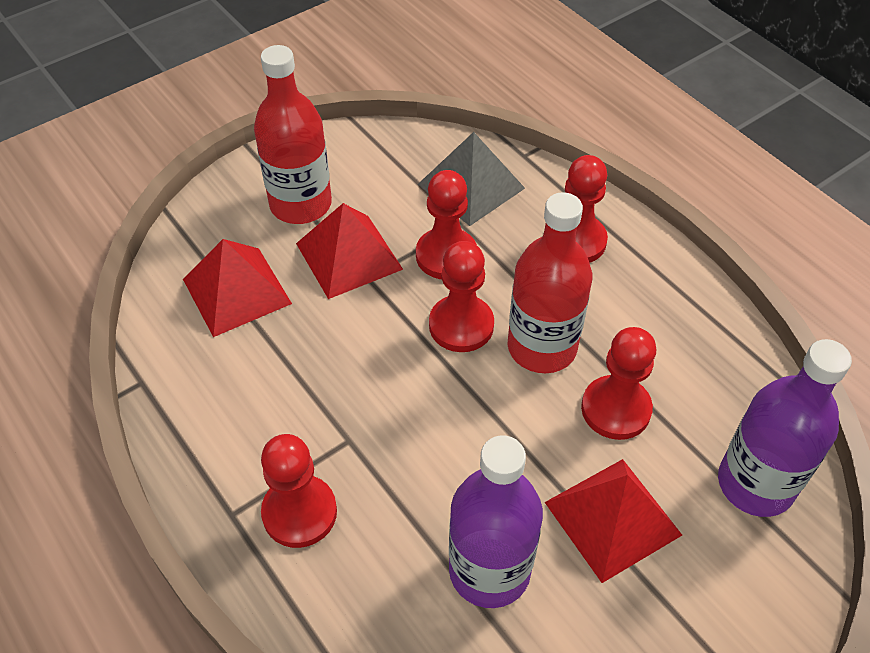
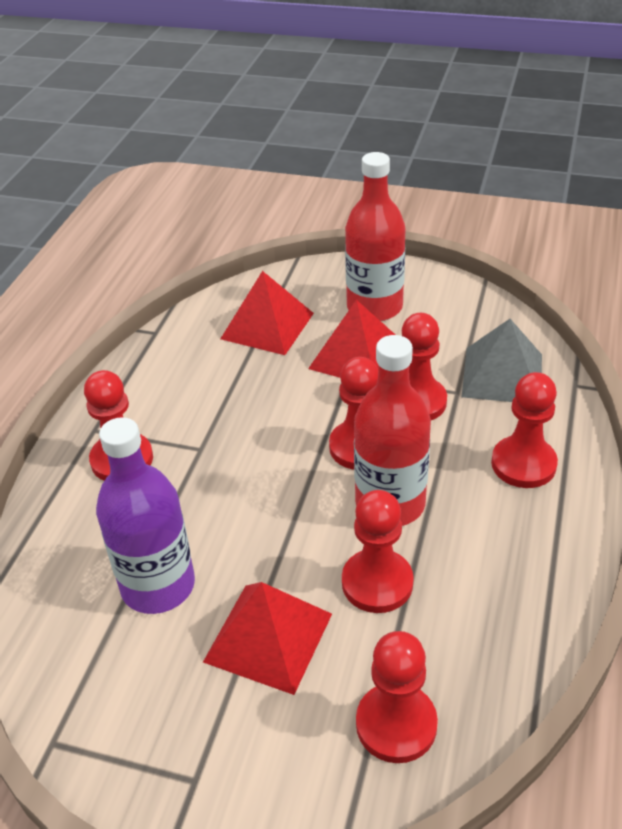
camera: 55 degrees right, 10 degrees down
purple bottle [718,339,852,517] -> red pawn [356,631,438,763]

